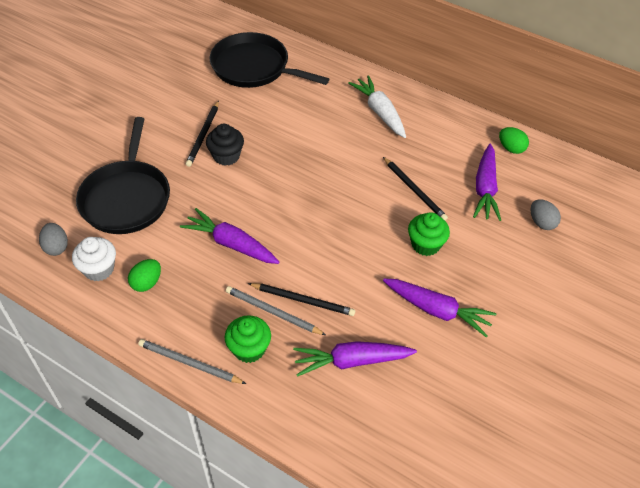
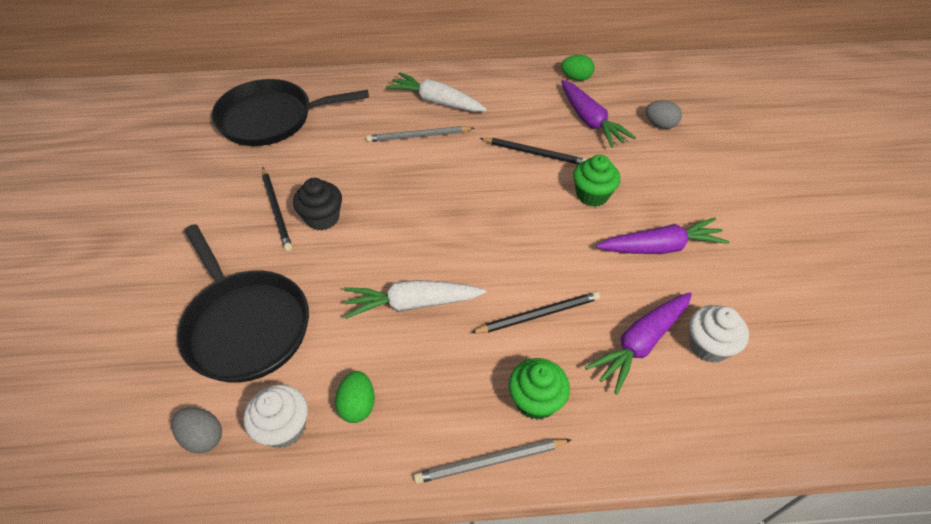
camera: 35 degrees left, 0 degrees up
purple carrot [180,208,279,264] -> white carrot [344,280,486,319]
grey pencil [226,286,326,335] -> grey pencil moved to [366,126,474,142]
none -> white cupcake [689,305,749,363]

